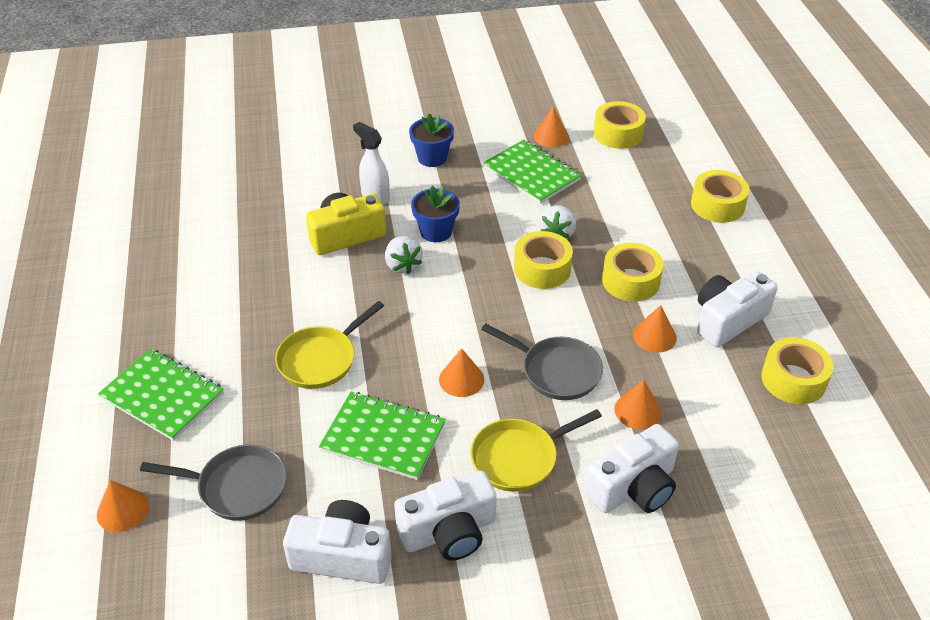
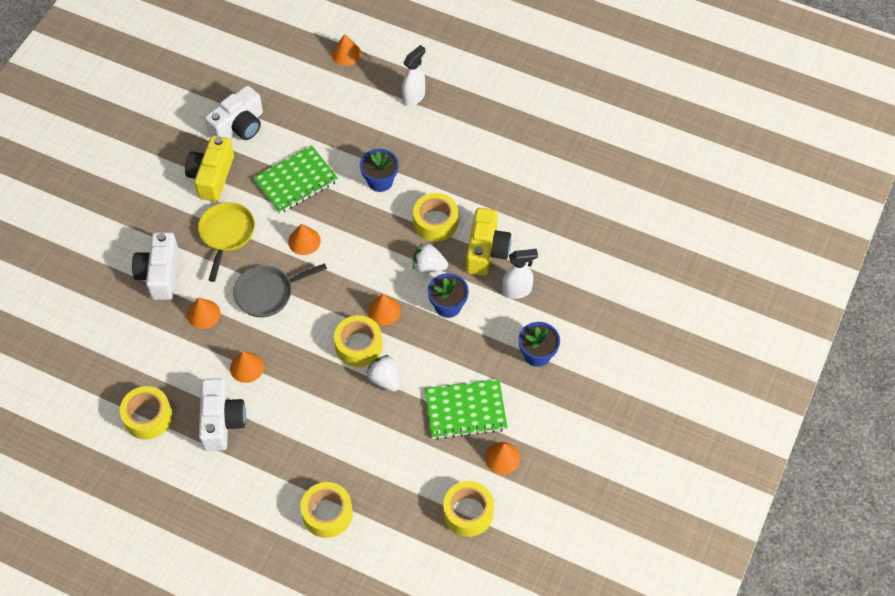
camera: 125 degrees right, 15 degrees up
green notebook [98,349,224,441] -> white spray bottle [402,45,426,106]
grey pan [140,445,287,521] -> none
yellow pan [275,301,384,389] -> blue flower pot [360,149,399,192]
white camera [394,471,497,561] -> yellow camera [185,136,234,201]
yellow tape [602,243,664,302] -> yellow tape moved to [413,193,458,242]
none -> orange cone [368,294,401,326]

